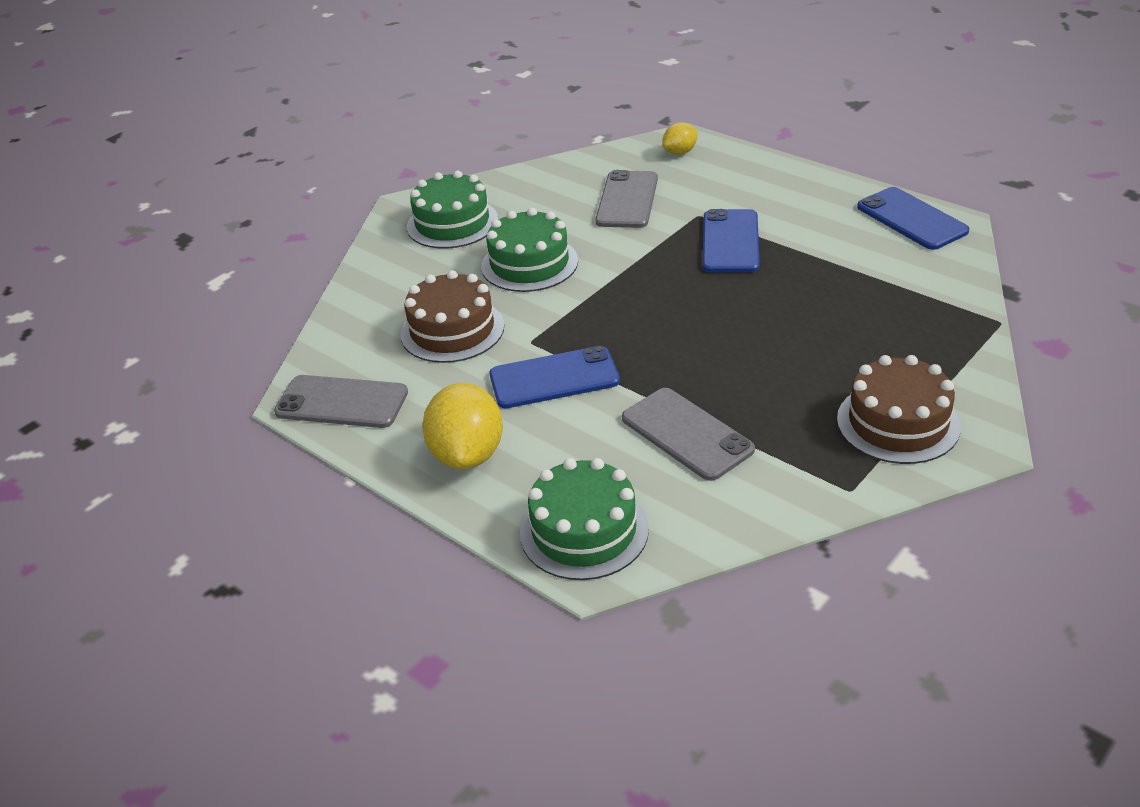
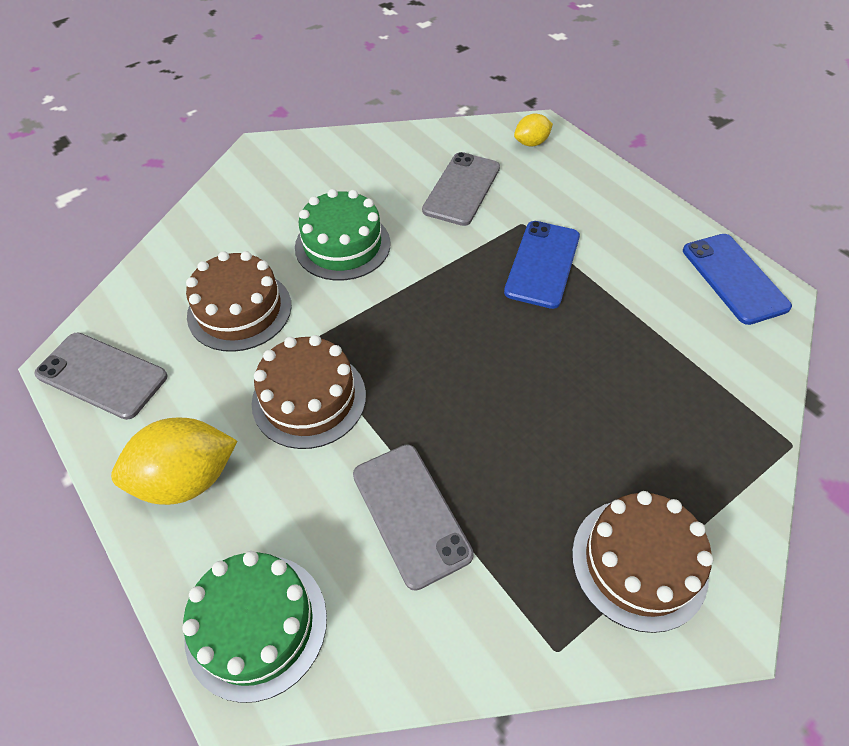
camera: 10 degrees right, 15 degrees up
green cake [407,171,498,248] -> none
yellow lemon [422,383,503,469] -> yellow lemon turned 60 degrees clockwise [111,418,237,505]
blue phone [489,346,620,408] -> brown cake [252,335,366,449]

